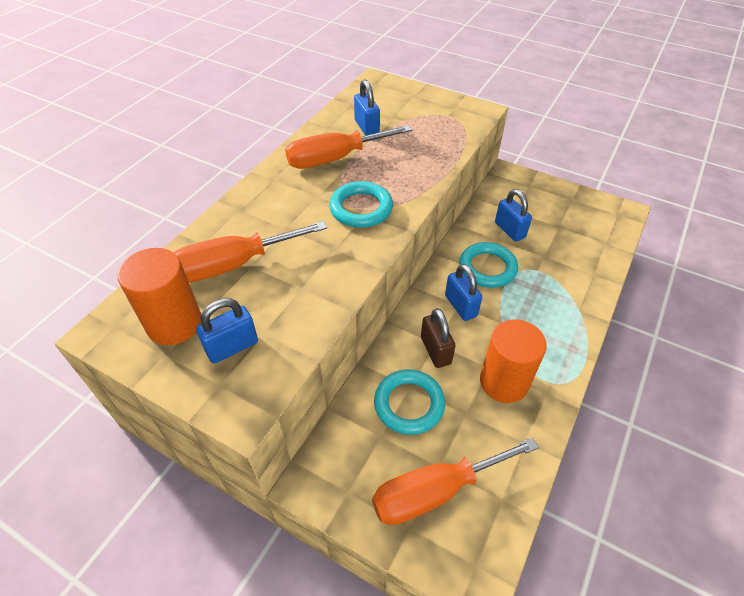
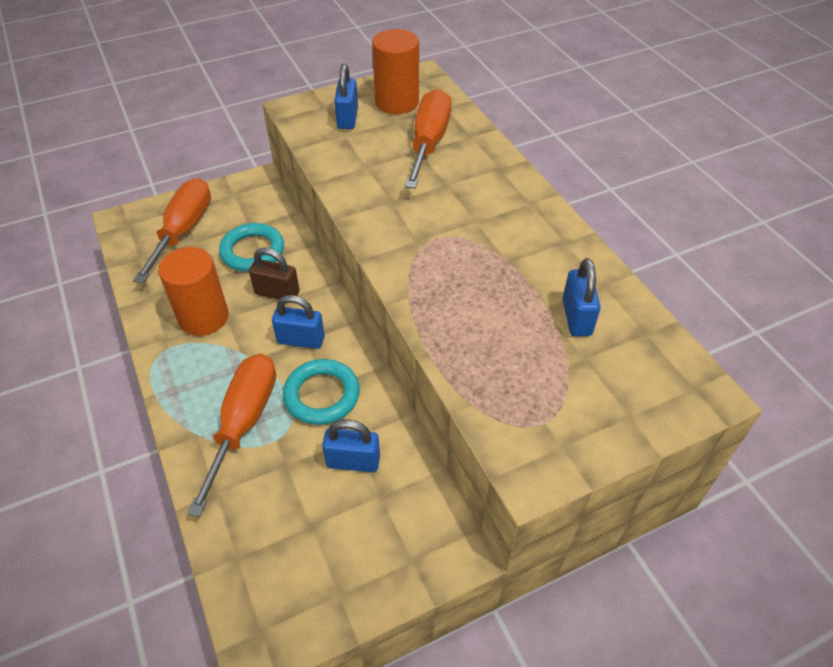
camera: 125 degrees right, 0 degrees up
orange screwdriver [285,125,412,169] -> orange screwdriver moved to [187,354,276,517]
turquoise ring [329,181,393,228] -> none
blue padlock [354,79,380,136] -> blue padlock turned 75 degrees clockwise [563,258,601,336]

